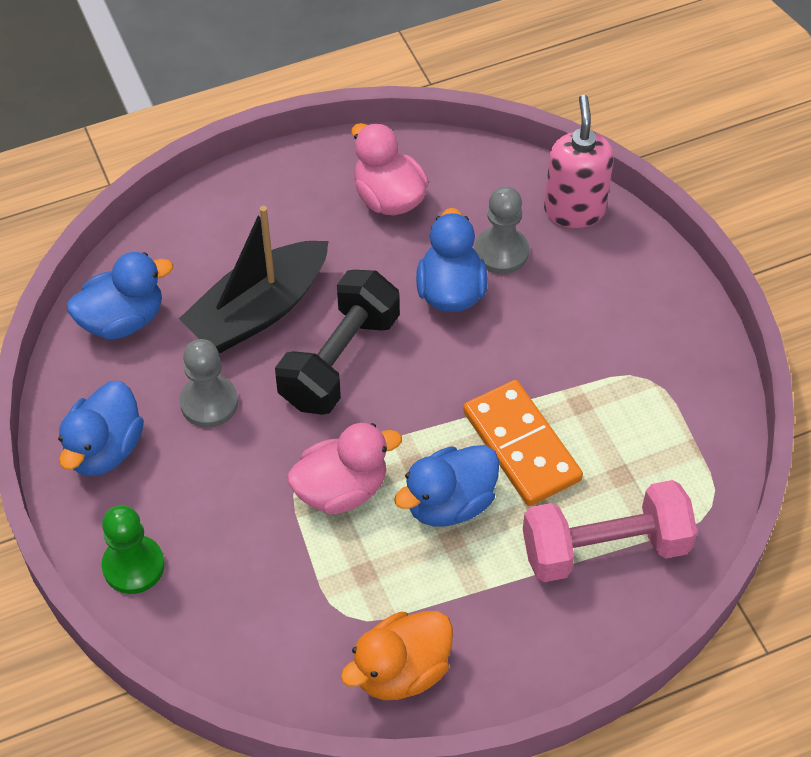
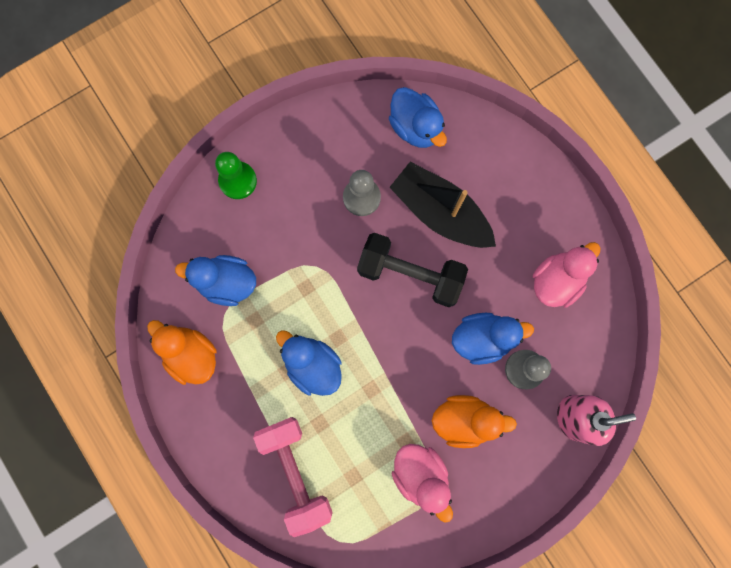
camera: 80 degrees right, 25 degrees up
blue duck [58,381,144,476] -> blue duck moved to [175,255,256,306]
pink duck [287,423,402,515] -> pink duck moved to [392,444,453,523]
orange domino [463,380,583,506] -> none
none -> orange duck [432,395,517,448]

